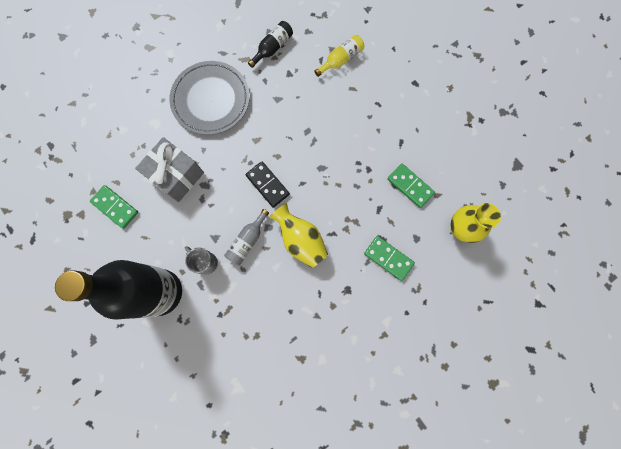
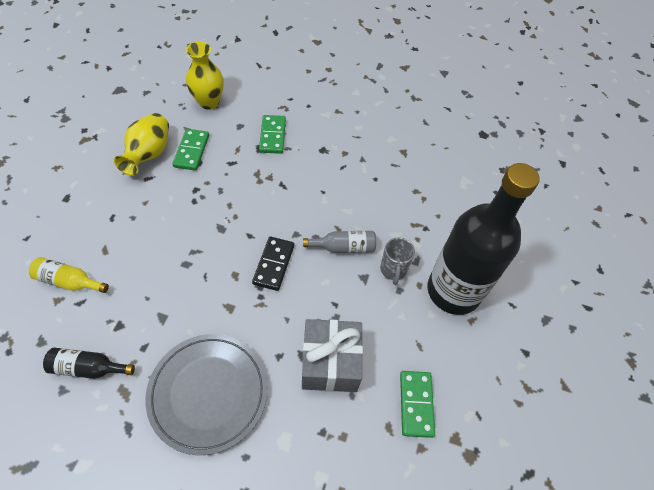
camera: 130 degrees left, 20 degrees down
yellow vase [269,203,328,268] -> yellow vase moved to [114,113,169,176]

